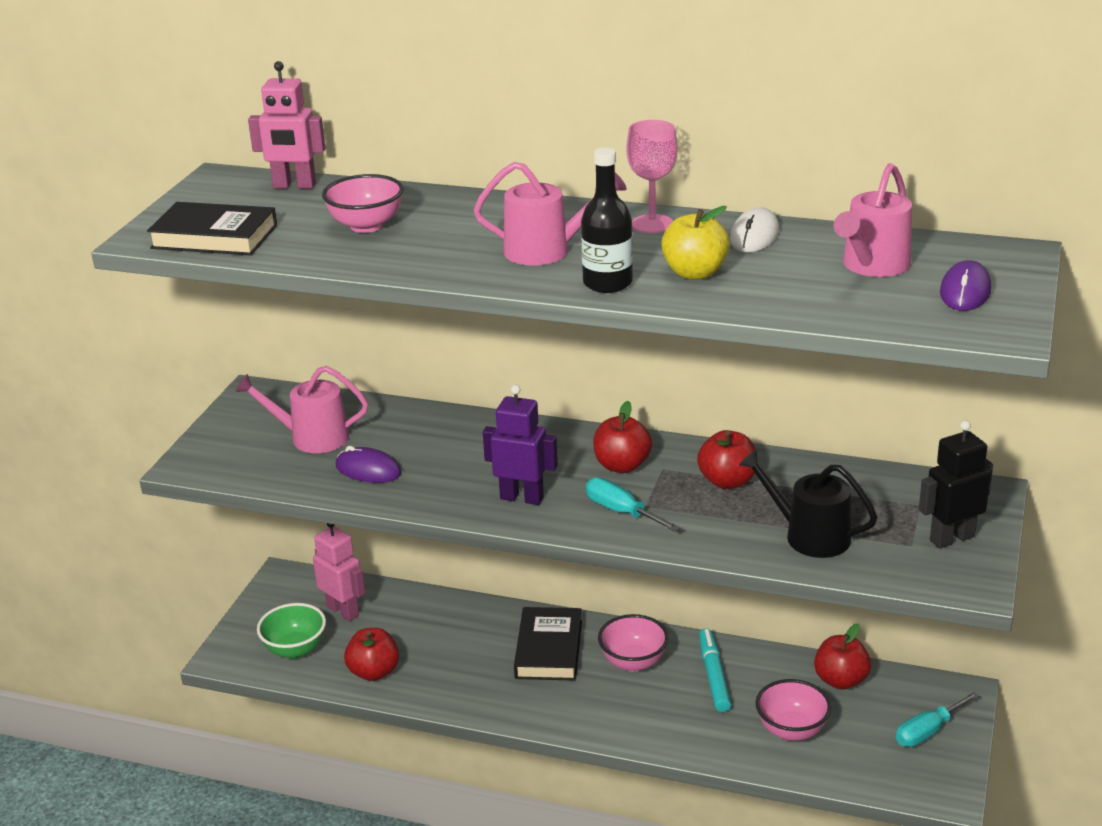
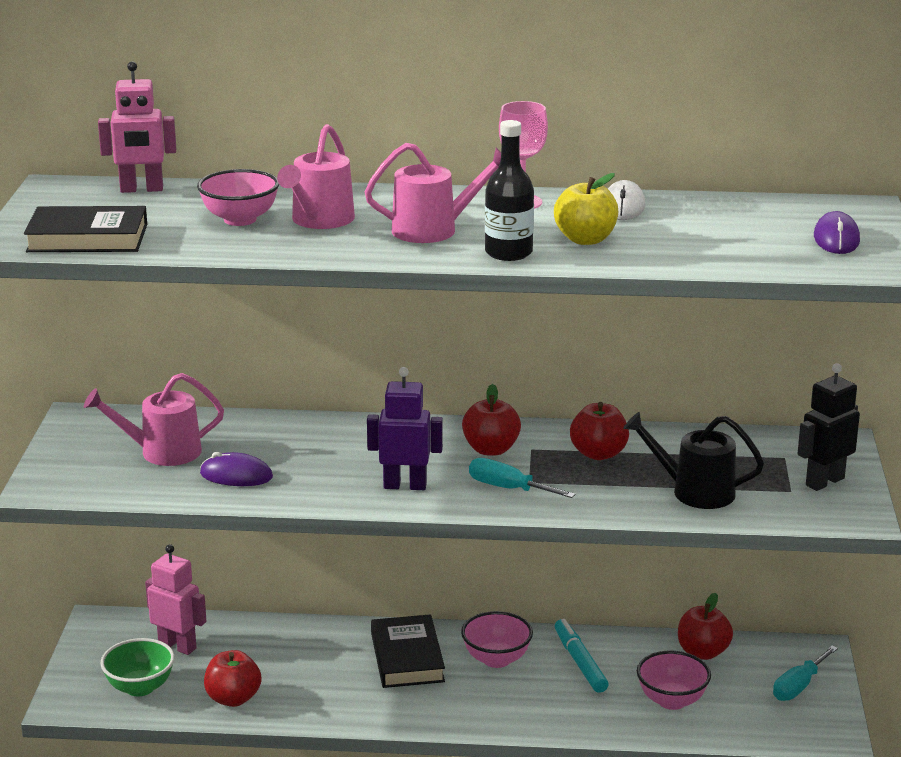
camera: 15 degrees left, 5 degrees down
pink watering can [834,163,912,277] -> pink watering can moved to [277,124,355,229]

